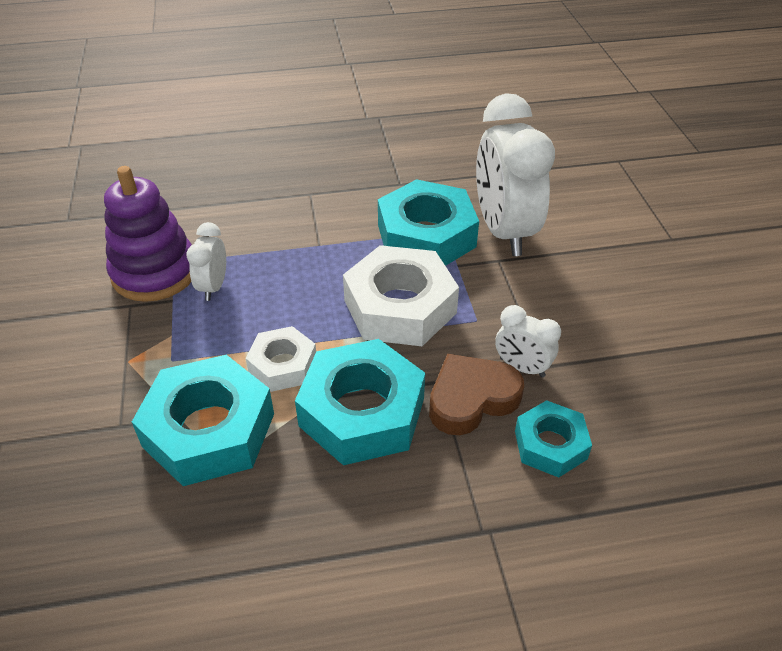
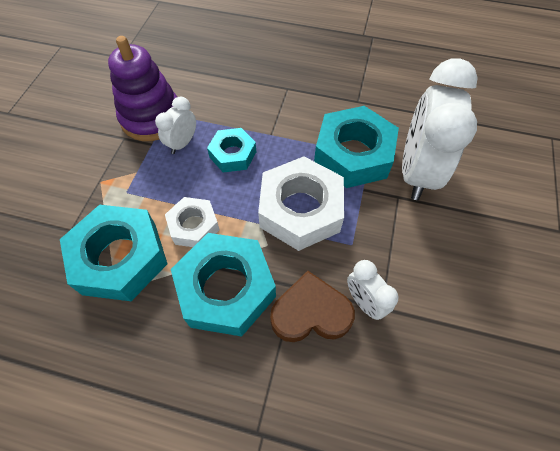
camera: 25 degrees right, 15 degrees up
turquoise nut [515,400,592,478] -> turquoise nut moved to [207,128,256,172]

